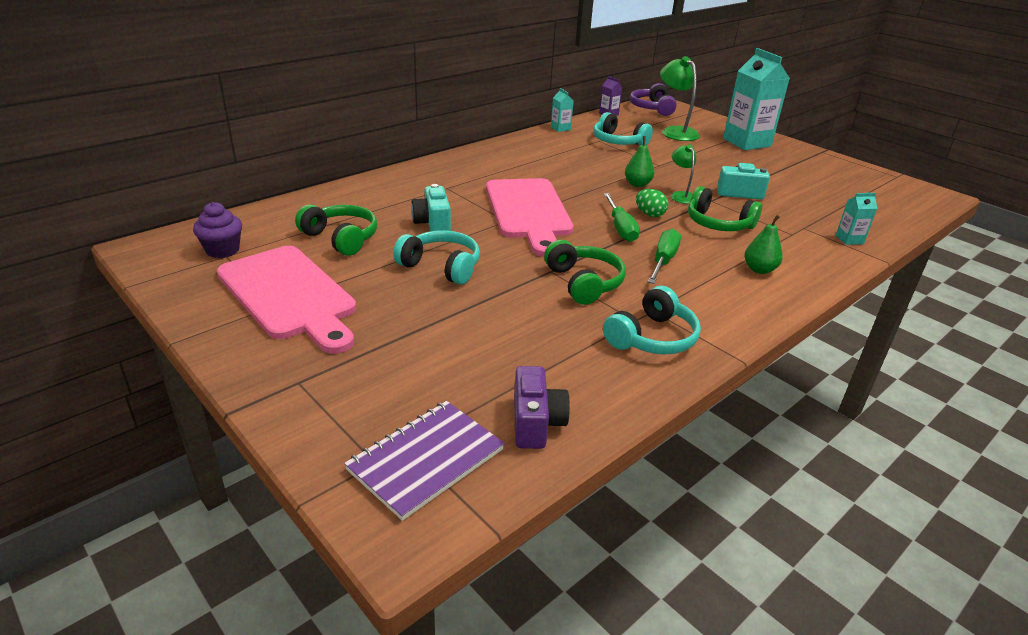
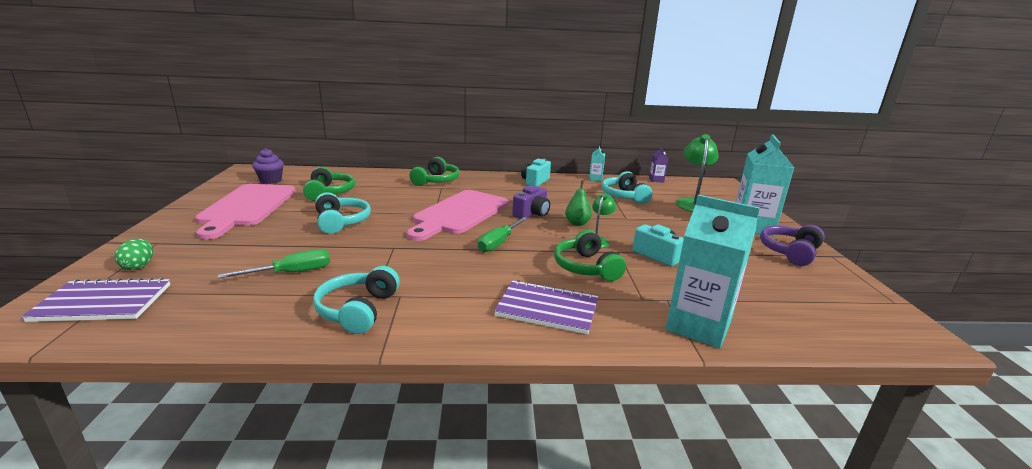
camera: 40 degrees right, 10 degrees down
turquoise camera [411,184,451,231] -> turquoise camera moved to [521,159,551,186]
purple camera [514,366,570,449] -> purple camera moved to [512,185,550,219]
green headphones [544,240,626,305] -> green headphones moved to [410,157,460,186]
turquoise headphones [603,286,701,355] -> turquoise headphones turned 105 degrees clockwise [313,266,400,334]
purple headphones [630,83,677,116] -> purple headphones moved to [760,225,825,266]
green egg [636,189,669,217] -> green egg moved to [115,239,153,270]
green screwdriver [648,229,681,284] -> green screwdriver moved to [218,249,330,279]
green pear [745,215,783,274] -> purple notebook [494,280,598,334]
turquoise carton [836,193,877,245] -> turquoise carton [666,195,760,349], size x2.25

